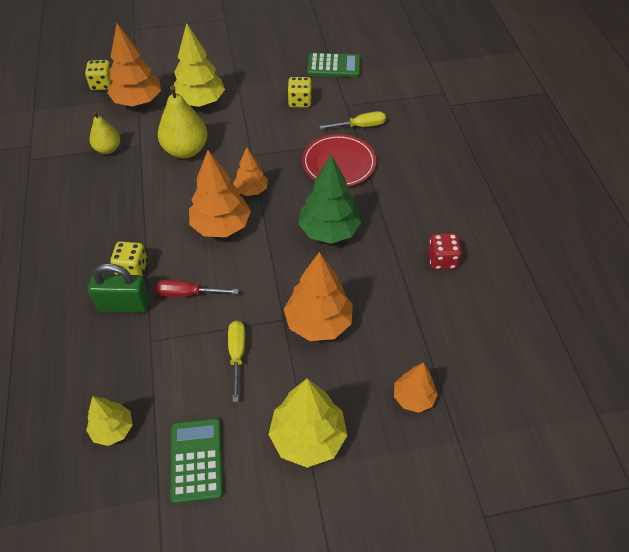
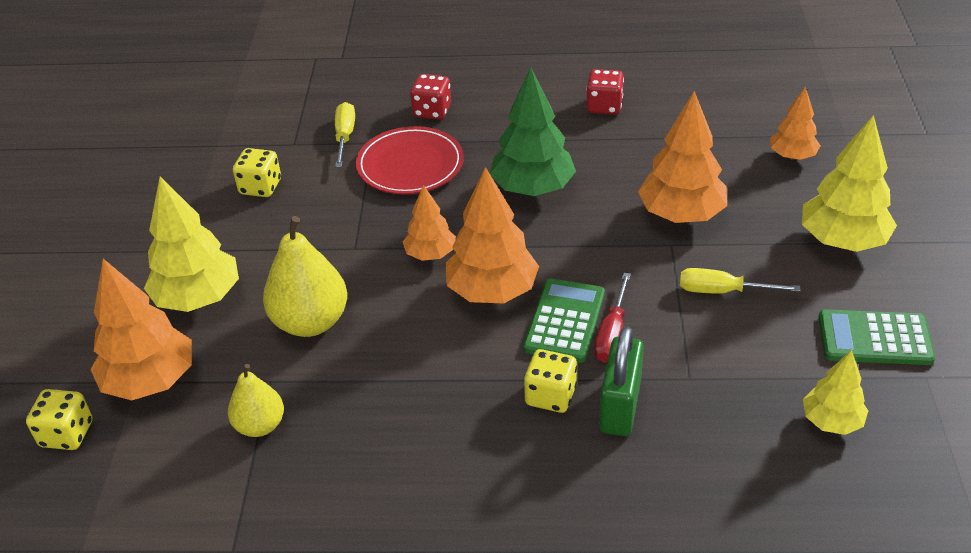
camera: 75 degrees left, 10 degrees down
green calculator [307,53,361,77] -> green calculator moved to [523,278,605,363]
none -> red dice [410,74,451,120]

